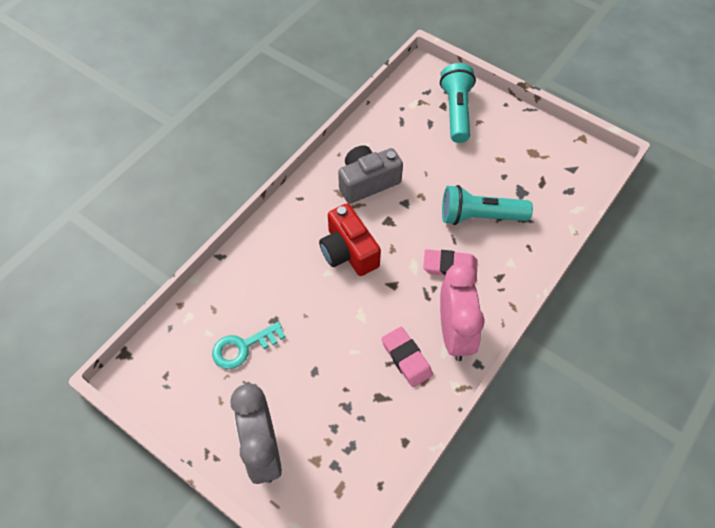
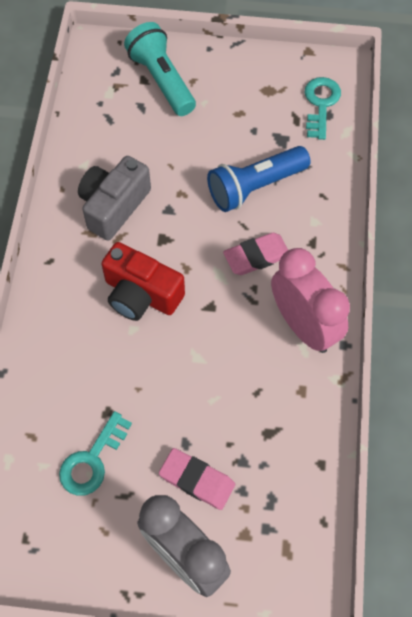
camera: 30 degrees left, 5 degrees up
pink eraser [382,327,433,387] -> pink eraser moved to [159,448,235,510]
turquoise flashlight [442,185,533,225] -> blue flashlight [207,146,311,212]
none -> turquoise key [305,77,341,140]

